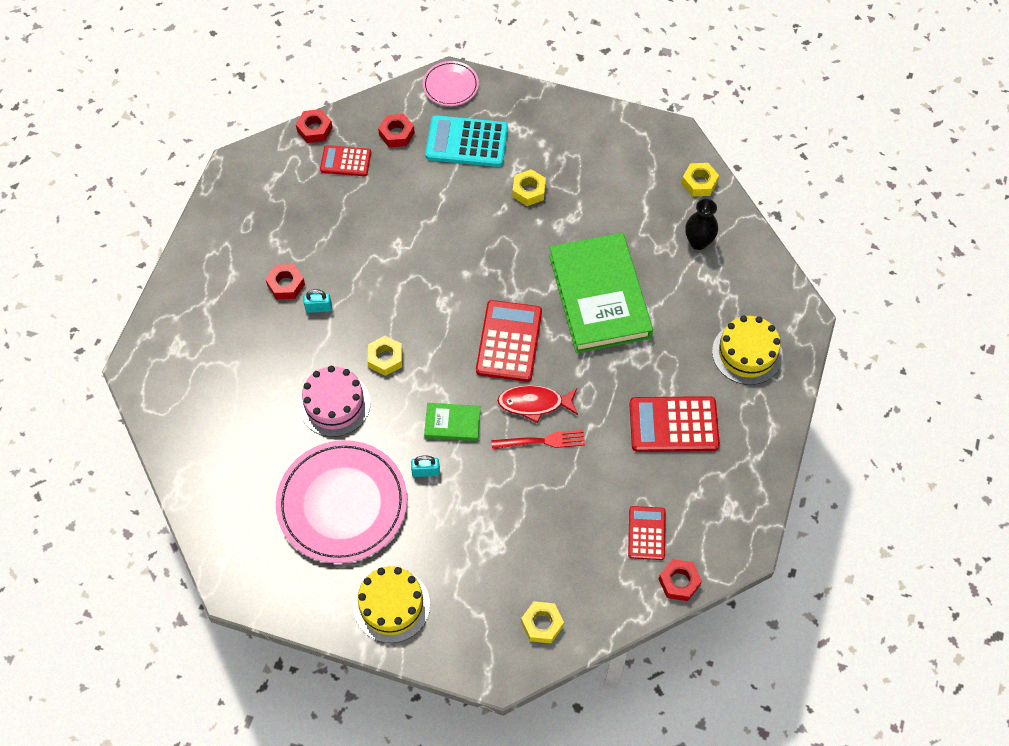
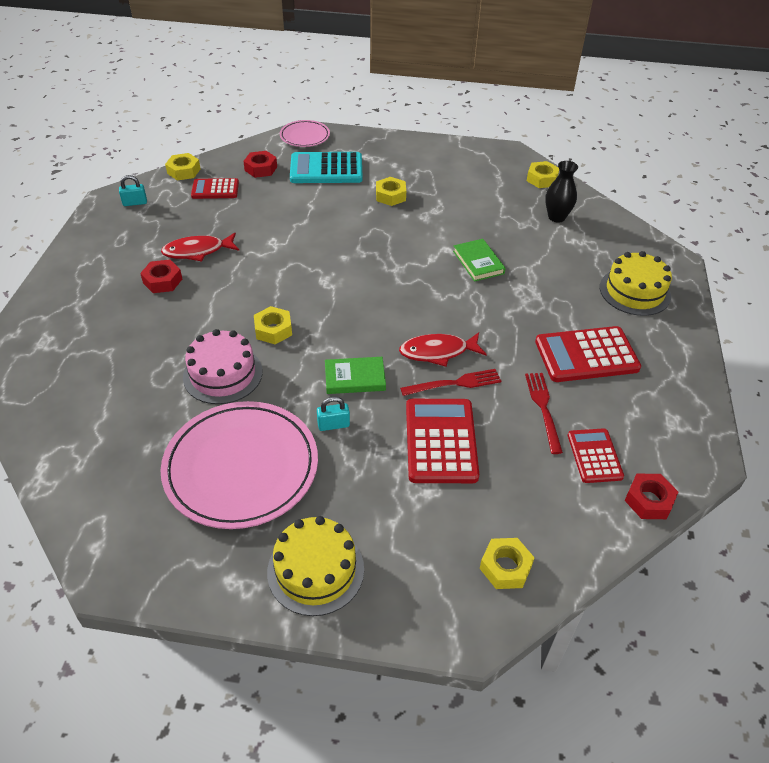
camera: 10 degrees left, 15 degrees down
red nut [296,109,333,143] -> yellow nut [165,153,200,181]
turquoise padlock [304,289,332,313] -> turquoise padlock moved to [119,175,147,206]
red calculator [476,300,542,382] -> red calculator moved to [406,399,479,483]
green book [549,233,653,353] -> green book [453,239,506,282], size x0.44
none -> red fish [161,233,239,261]
none -> red fork [525,373,563,454]

